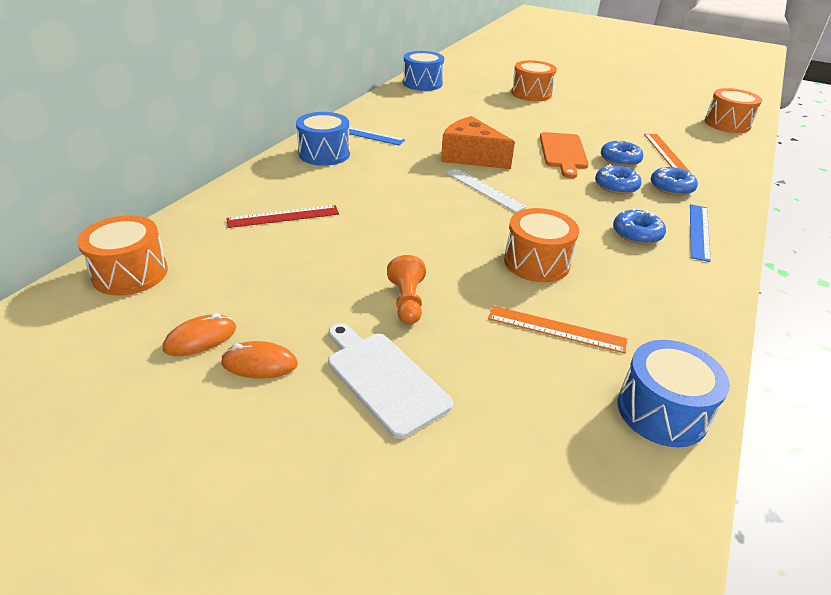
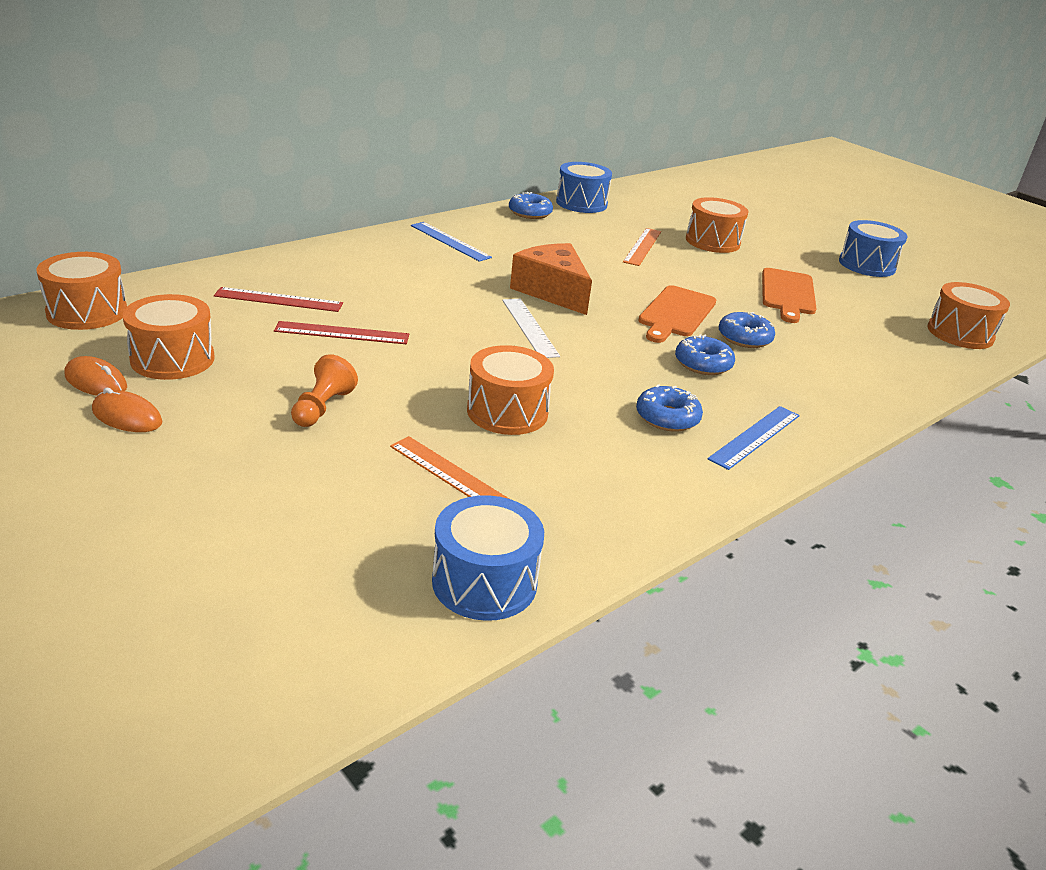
camera: 20 degrees right, 5 degrees down
orange mouse [163,313,236,356] -> orange mouse turned 45 degrees clockwise [65,356,127,396]
blue drum [296,112,350,166] -> blue drum moved to [839,220,907,277]
white cutting board [328,323,453,439] -> none
orange ruler [644,134,690,172] -> orange ruler moved to [623,228,661,266]
blue donut [651,166,698,196] -> blue donut moved to [509,192,553,219]
none -> orange drum [123,294,215,380]
none -> red ruler [274,321,409,344]
none -> orange cutting board [762,268,817,323]

